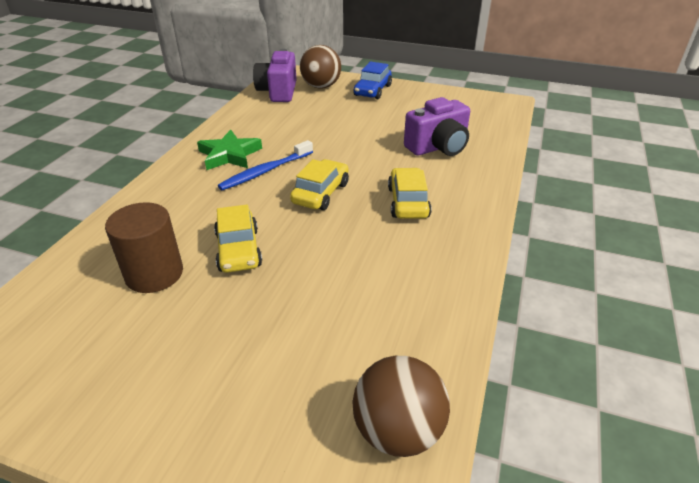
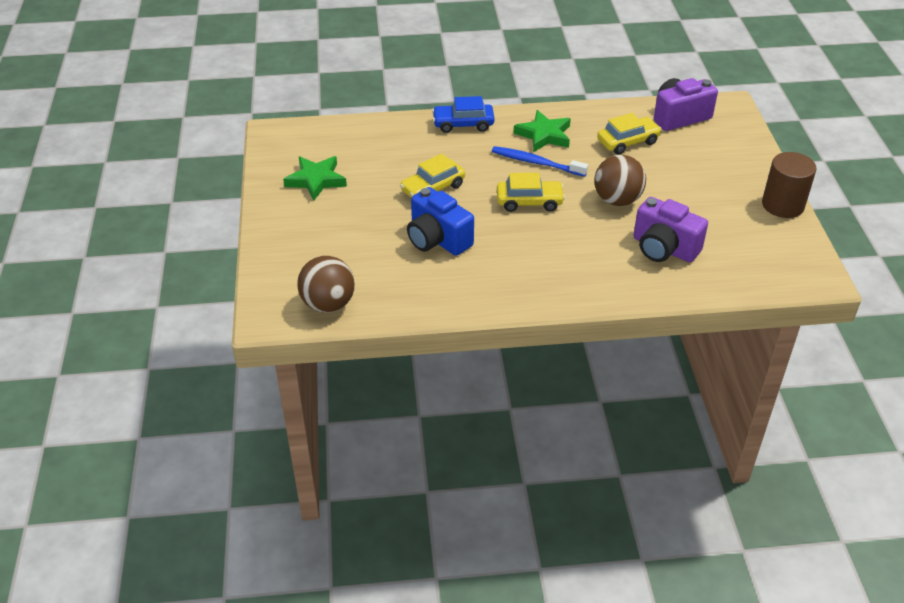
camera: 65 degrees right, 5 degrees up
brown cylinder [105,202,183,293] -> brown cylinder moved to [762,152,816,218]
brown ball [300,45,341,89] -> brown ball moved to [594,155,646,206]
blue car [353,61,392,99] -> blue car moved to [432,96,494,133]
yellow car [388,168,432,219] -> yellow car moved to [597,113,662,155]
none -> green star [283,156,347,200]
none -> blue camera [407,187,474,256]

